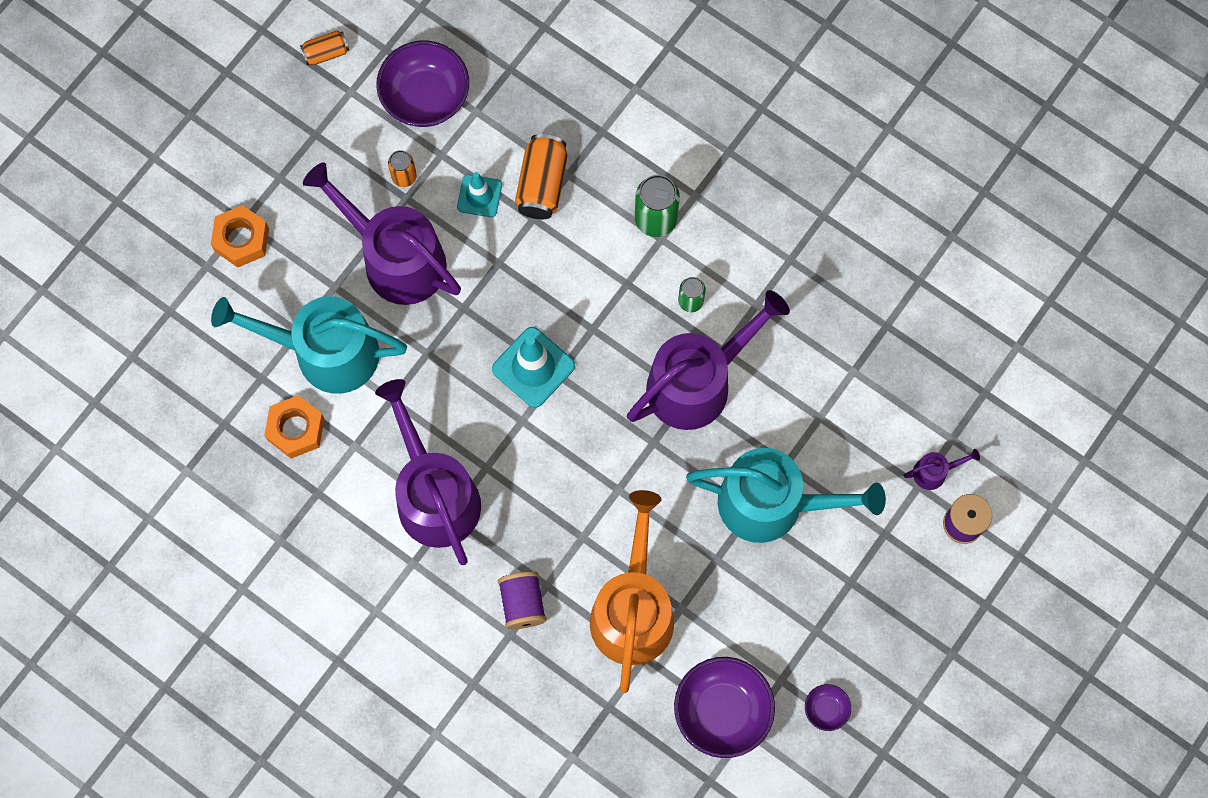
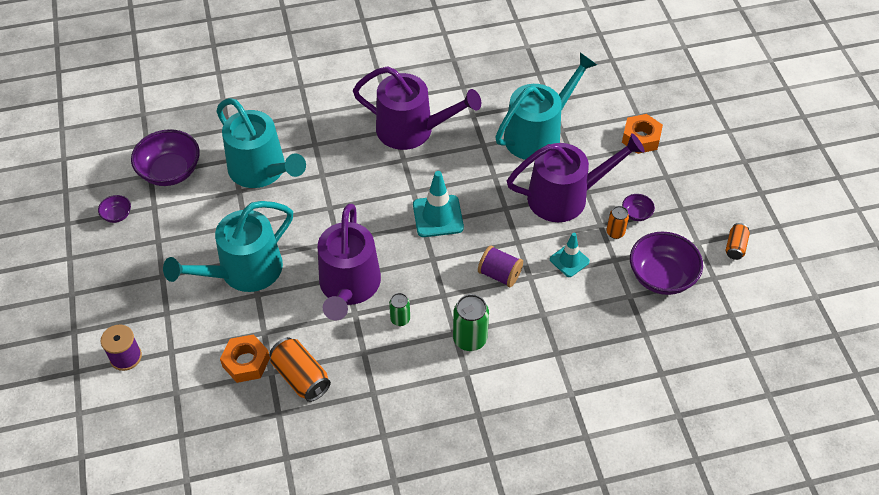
camera: 130 degrees right, 20 degrees down
orange nut [264,395,324,459] -> orange nut moved to [220,334,270,383]
purple spool [498,571,547,629] -> purple spool moved to [478,245,523,287]
orange can [515,134,568,219] -> orange can moved to [270,337,331,402]
orange watering can [590,490,674,693] -> turquoise watering can [216,98,306,188]
purple watering can [903,449,980,490] -> none
none -> purple bowl [622,194,655,221]

